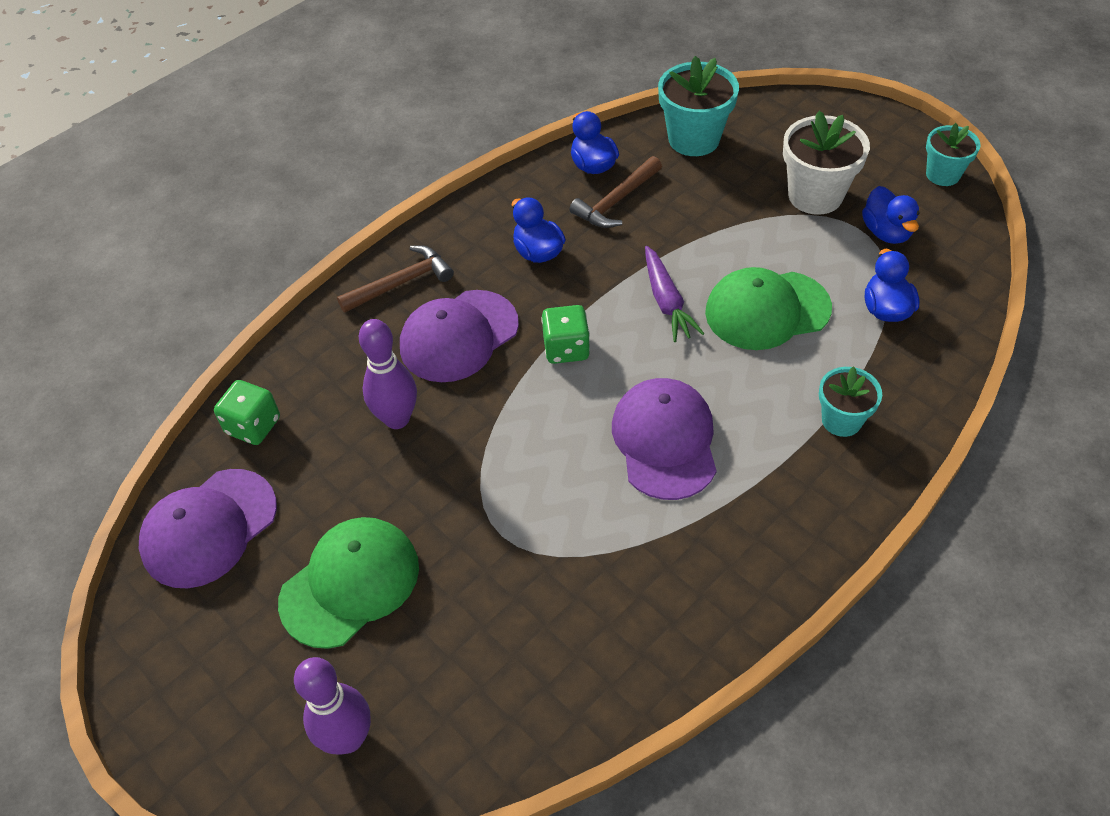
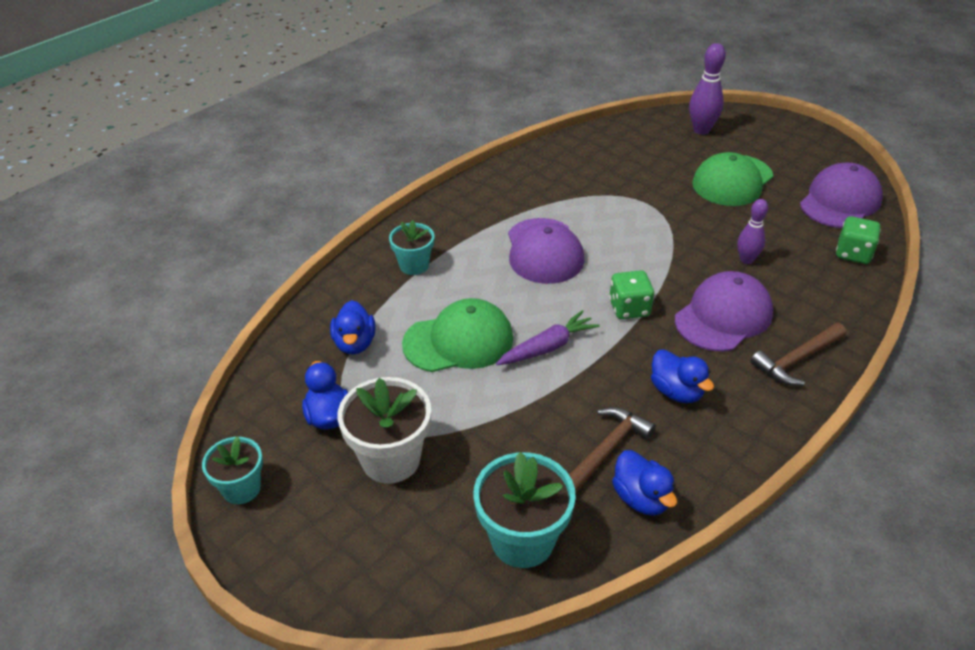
camera: 175 degrees right, 10 degrees down
purple bowling pin [359,319,417,429] -> purple bowling pin [738,199,768,264], size x0.66
purple carrot [645,246,705,342] -> purple carrot turned 75 degrees clockwise [496,310,600,365]

